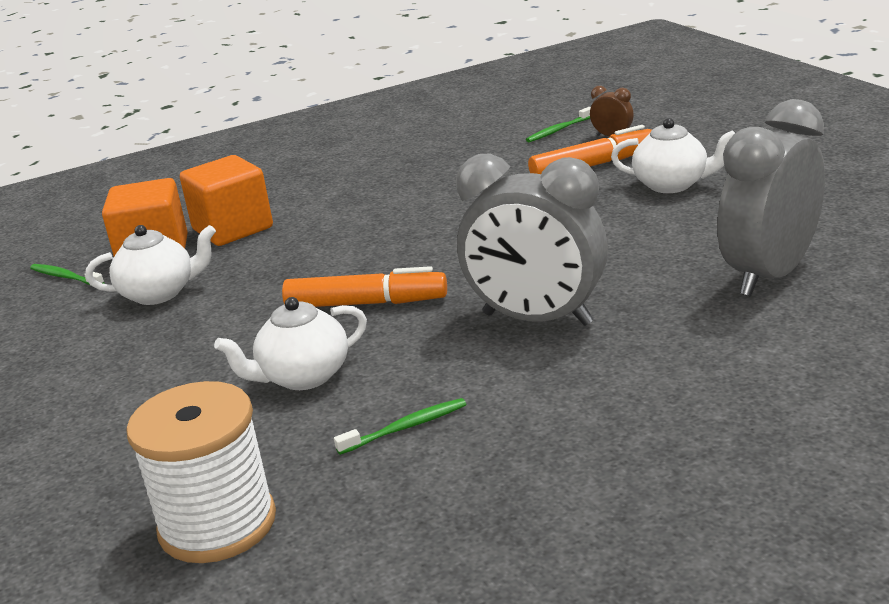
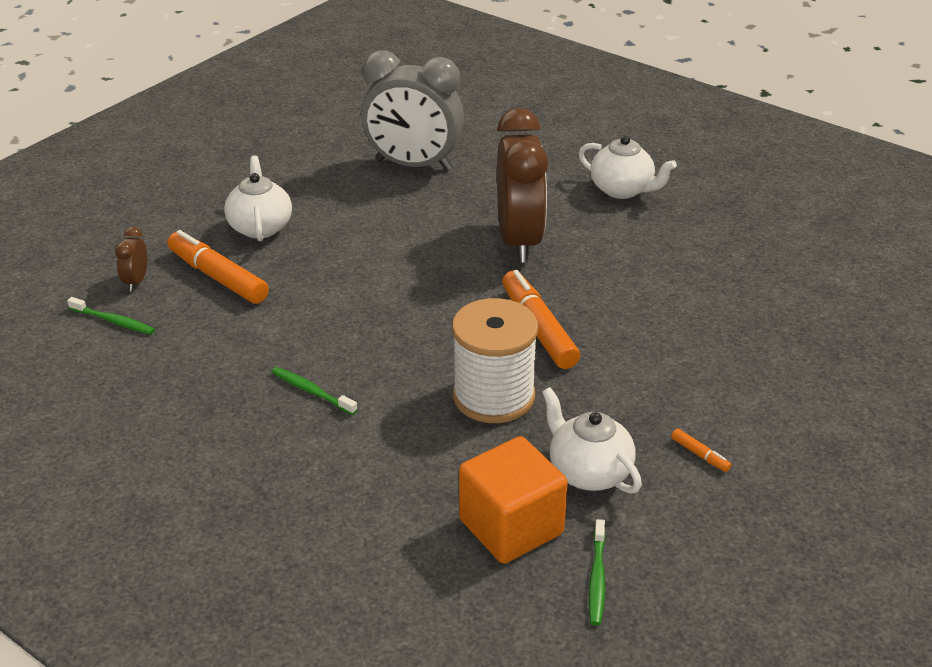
camera: 120 degrees left, 10 degrees up
white spool [126,381,276,563] -> white spool moved to [452,298,538,423]
orange cube [180,155,273,246] -> none
white teapot [214,297,367,390] -> white teapot moved to [578,135,677,199]
green toothbrush [334,398,466,455] -> green toothbrush moved to [271,367,358,415]
grey clock [456,154,608,326] -> brown clock [497,108,548,263]
none -> orange marker [671,429,731,472]

